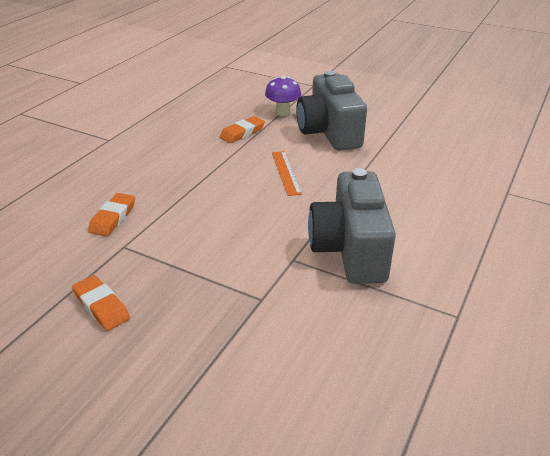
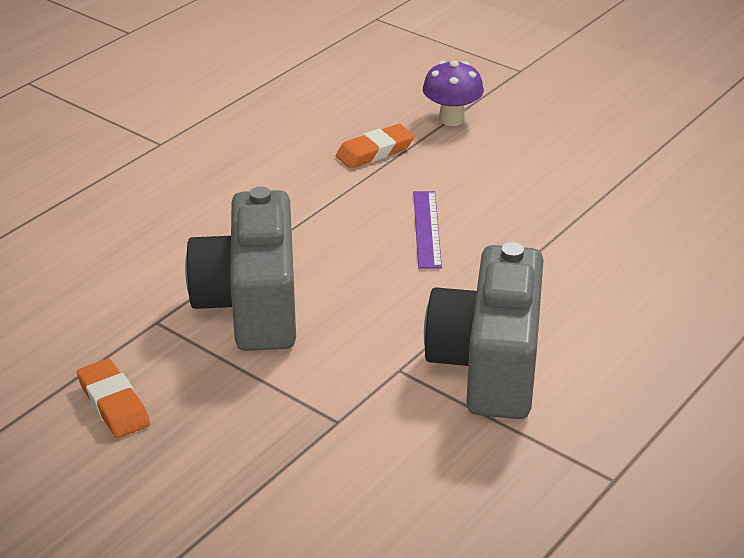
camera: 10 degrees right, 0 degrees up
orange eraser [88,193,135,237] -> none
orange ruler [272,151,302,196] -> purple ruler [413,191,442,269]
grey camera [296,71,367,151] -> grey camera moved to [185,187,296,351]

